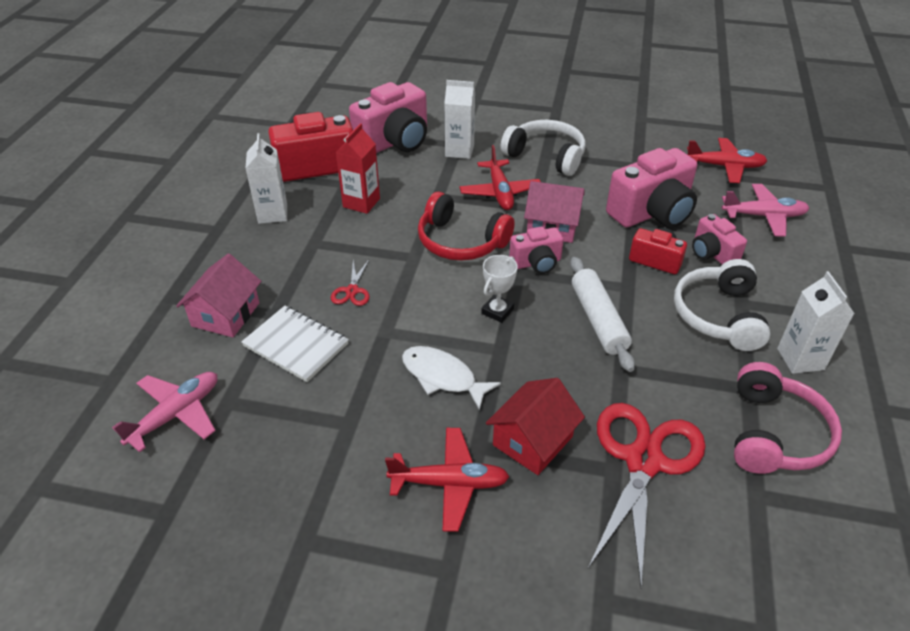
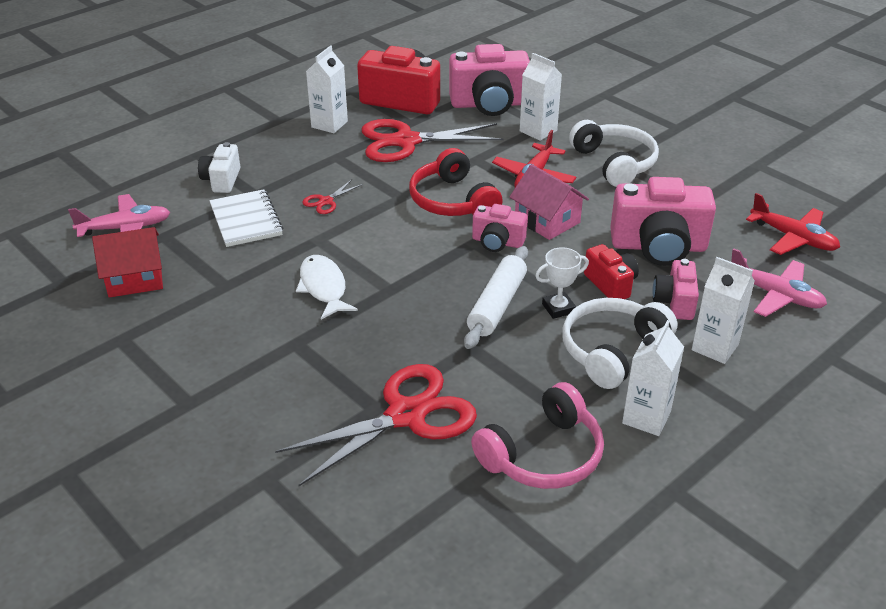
camera: 35 degrees right, 5 degrees down
pink house [176,254,261,337] -> white camera [198,142,240,193]
red carton [335,123,380,214] -> red scissors [362,119,503,162]
red plane [385,428,510,532] -> none
white trophy [481,255,518,323] -> white trophy moved to [535,247,589,319]
red house [486,378,585,475] -> red house moved to [92,227,163,297]
none -> white carton [692,257,755,364]

